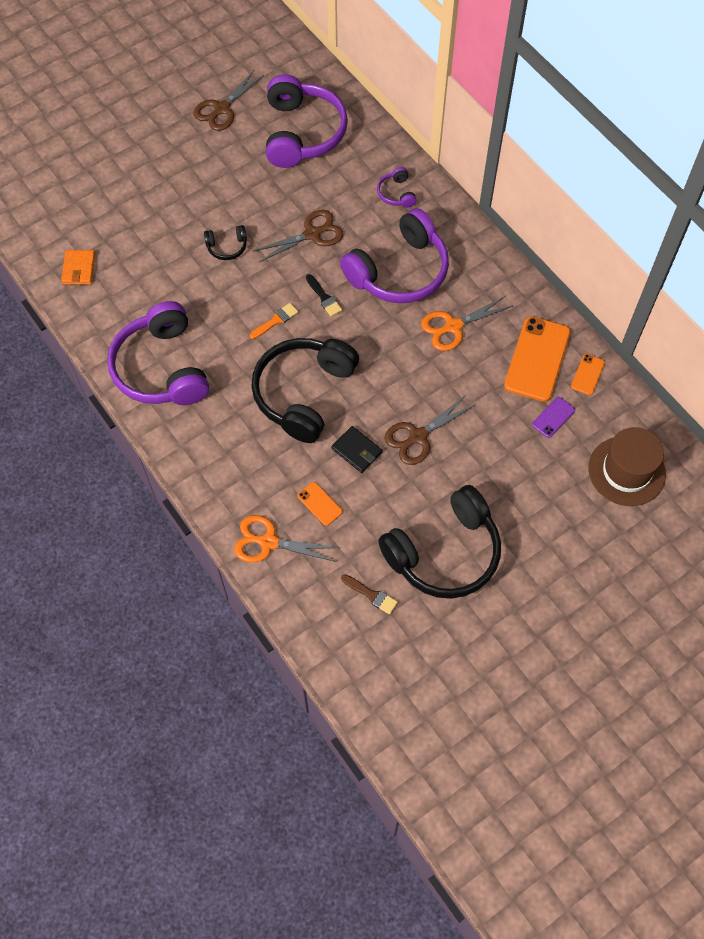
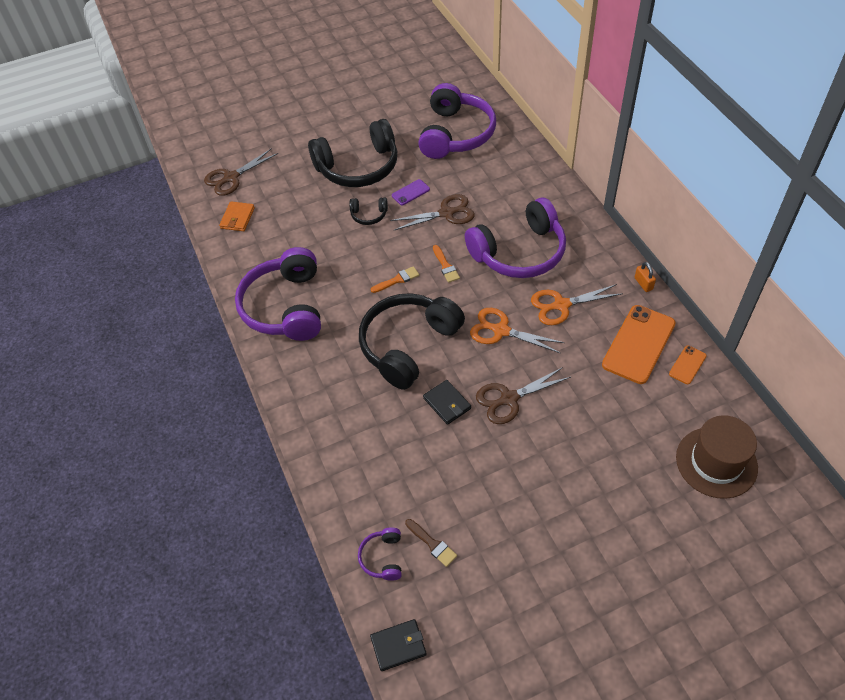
camera: 15 degrees right, 10 degrees down
brown scissors [193,70,264,131] -> brown scissors moved to [204,148,278,196]
orange scissors [234,515,340,563] -> orange scissors moved to [470,308,565,353]
orange phone [297,482,343,526] -> none
black brush [306,274,342,317] -> orange brush [433,245,460,283]
purple headphones [377,167,416,208] -> purple headphones moved to [358,527,402,581]
black headphones [378,485,501,599] -> black headphones moved to [308,119,397,187]
purple phone [532,397,575,438] -> purple phone moved to [392,179,430,205]
none -> black wallet [370,619,427,671]
none -> orange padlock [635,262,656,292]

